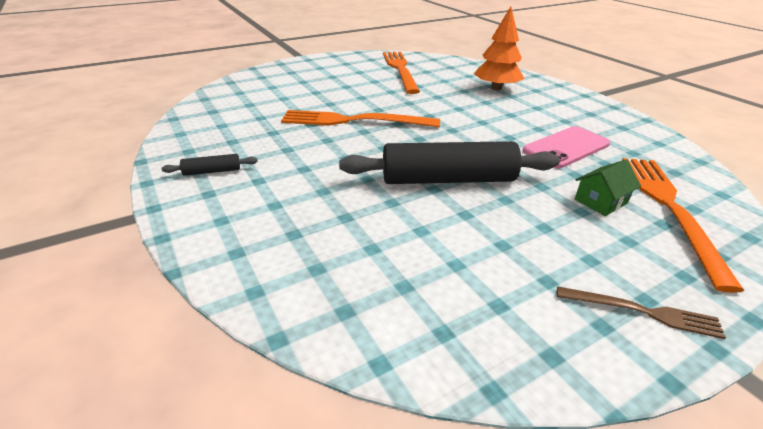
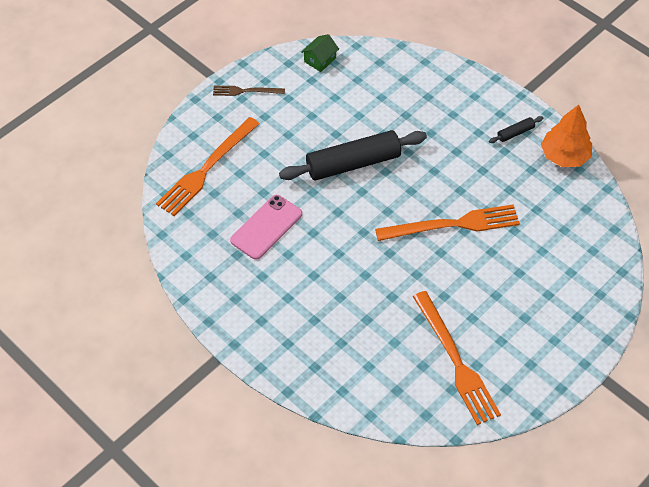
camera: 165 degrees right, 20 degrees up
orange tree [474,6,525,90] -> orange tree moved to [541,105,592,167]
green house [575,159,641,216] -> green house moved to [301,34,339,72]
orange fork [622,158,744,293] -> orange fork turned 45 degrees clockwise [156,117,260,216]

